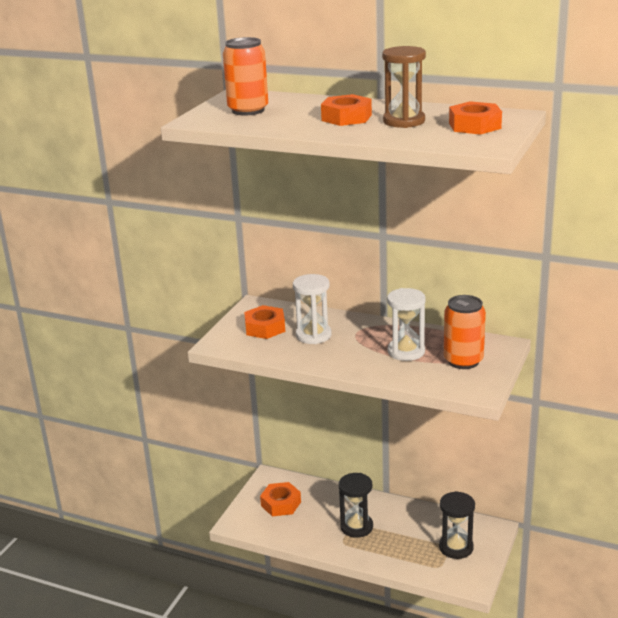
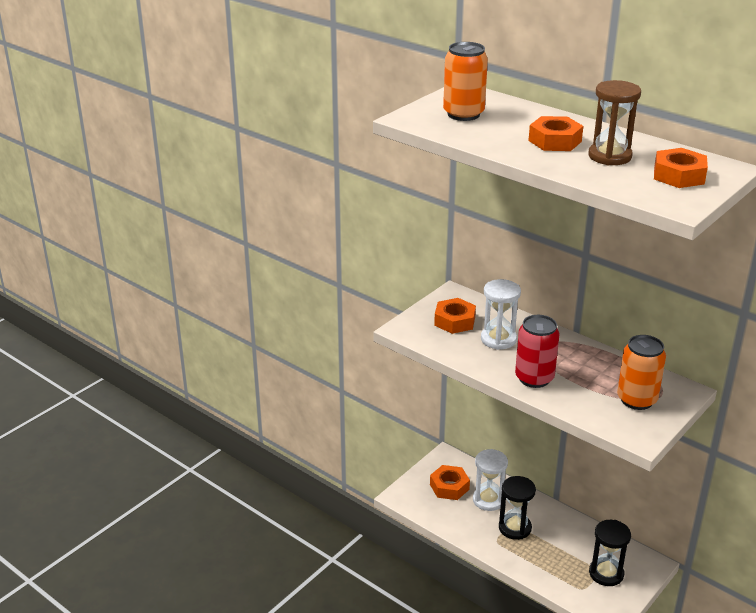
camera: 15 degrees right, 5 degrees up
white hourglass [387,288,426,361] -> white hourglass moved to [473,449,508,511]
none -> red can [515,315,560,388]

